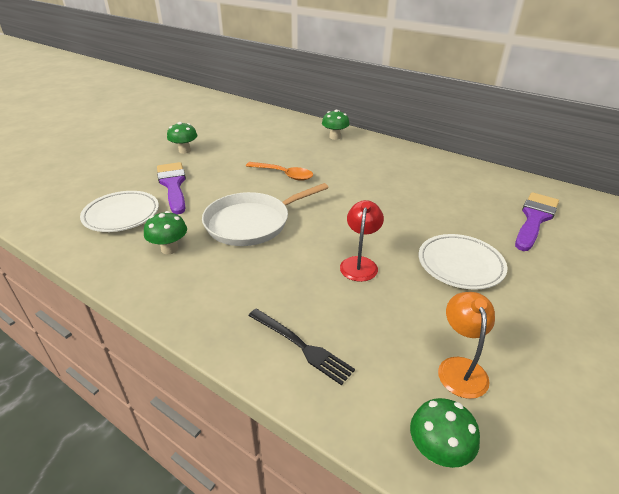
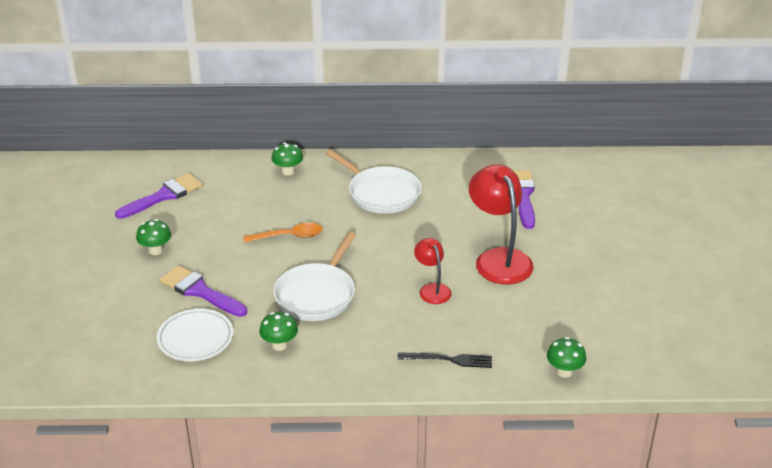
camera: 35 degrees left, 0 degrees up
white plate [419,234,507,290] -> red lamp [469,164,534,285]
orange lamp [438,292,495,399] -> none
none -> purple brush [115,173,202,219]
none -> white pan [326,150,422,214]

